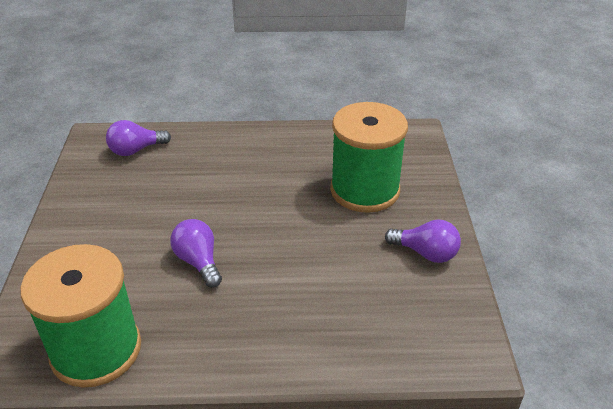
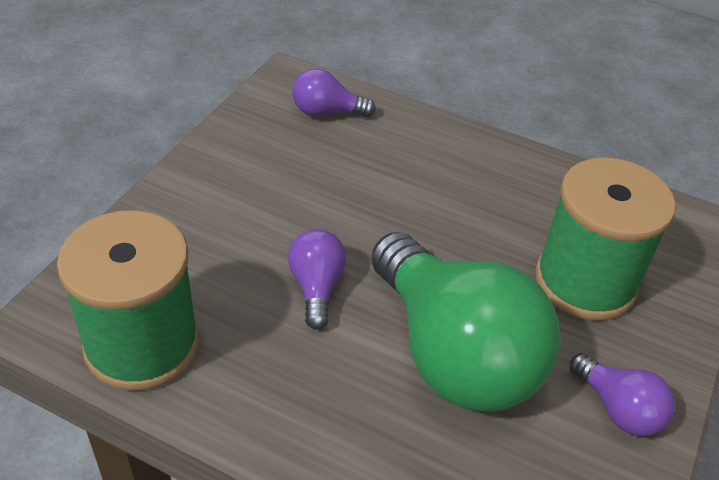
camera: 25 degrees right, 5 degrees up
none -> green light bulb [371,232,560,411]

